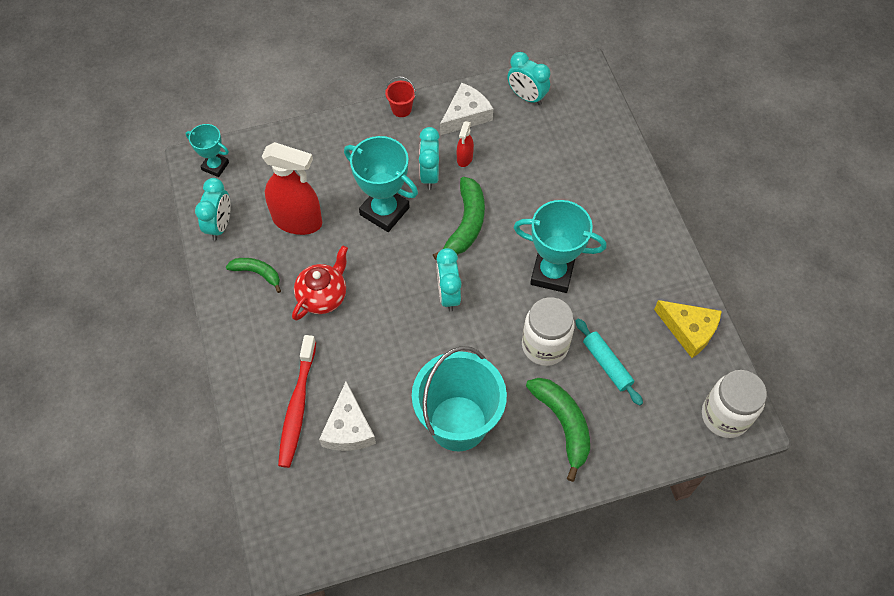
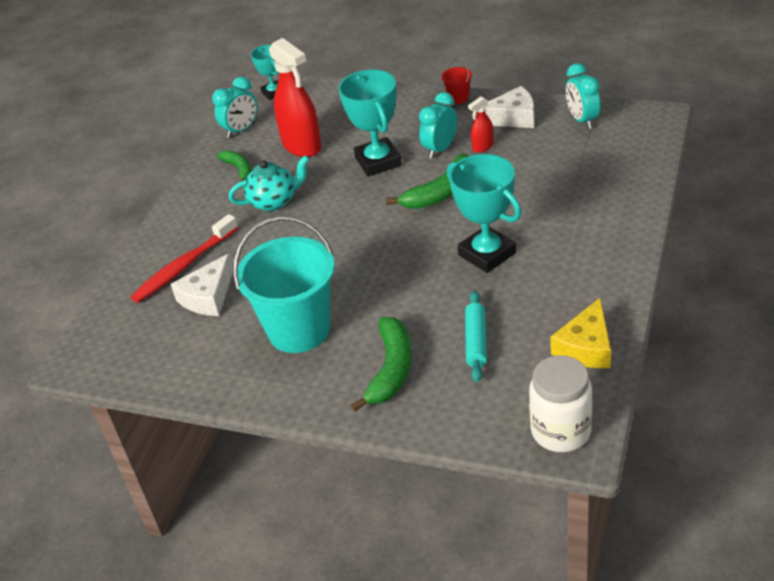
camera: 40 degrees right, 20 degrees down
red teapot [292,246,348,320] -> turquoise teapot [228,155,309,211]
turquoise clock [436,248,461,312] -> none
white jar [522,297,575,366] -> none
yellow cheese [654,300,721,358] -> yellow cheese turned 45 degrees clockwise [550,298,611,368]

